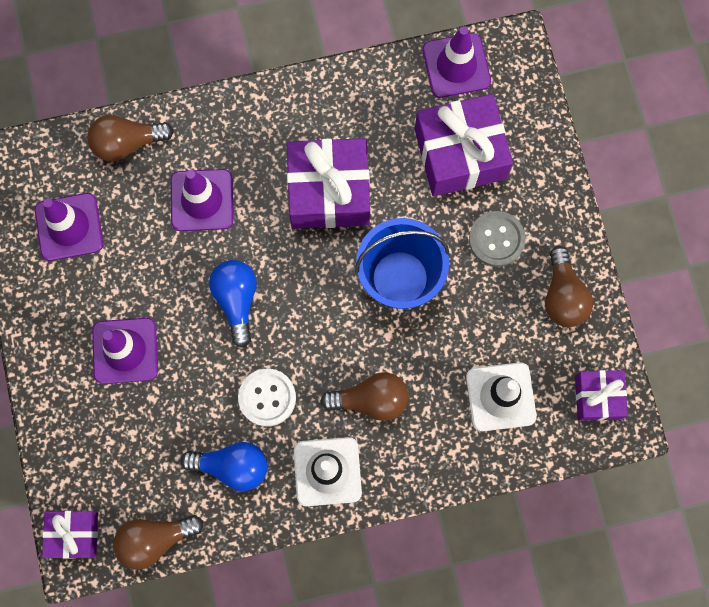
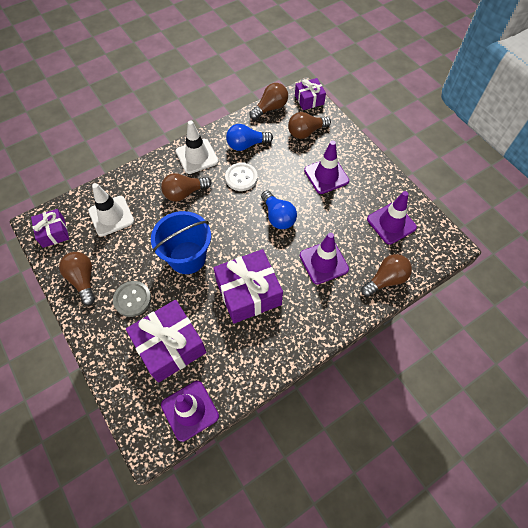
camera: 160 degrees right, 15 degrees down
none -> brown light bulb [288,112,331,139]

